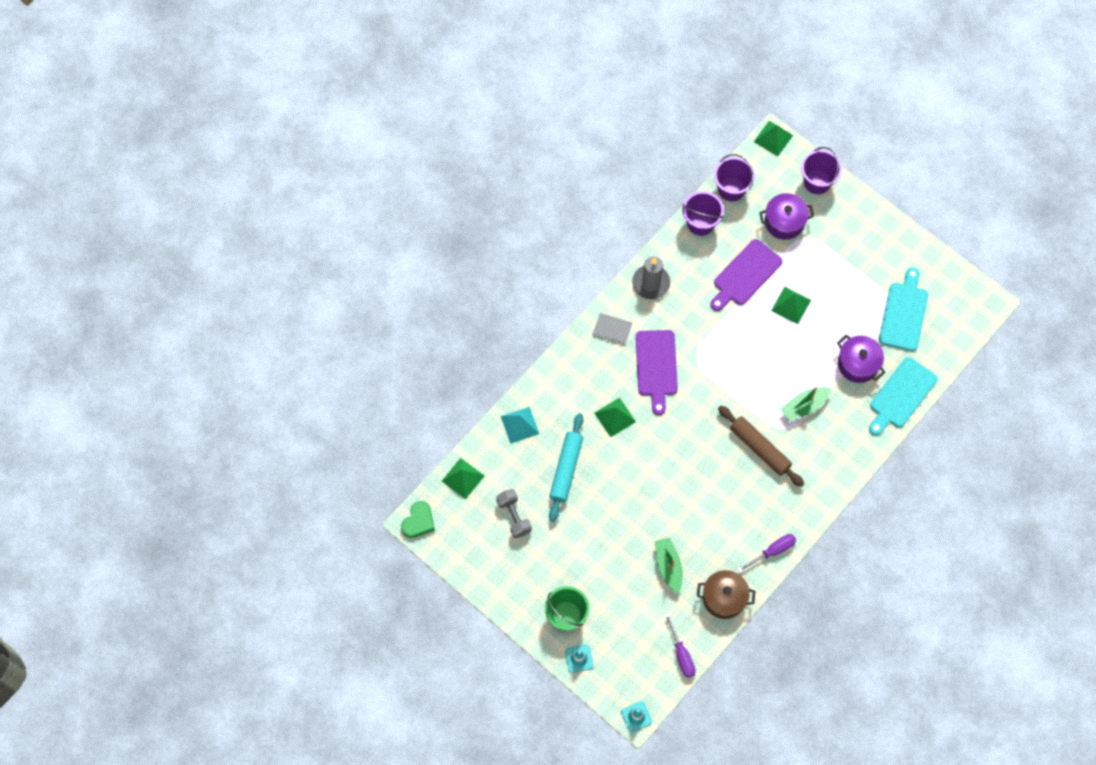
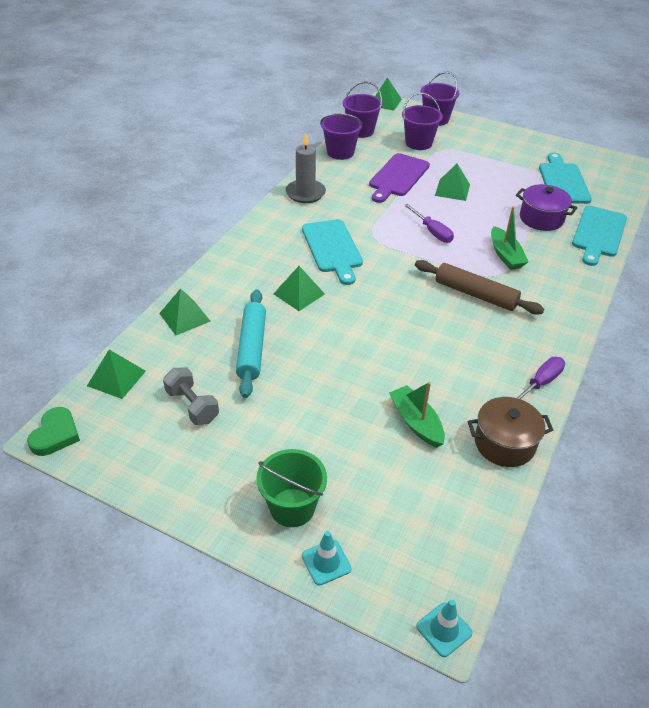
camera: 15 degrees left, 25 degrees down
turquoise pyramid [501,407,539,443] -> green pyramid [159,288,211,335]
grey notebook [592,313,632,345] -> none
purple cutting board [636,330,678,415] -> turquoise cutting board [302,219,363,285]
purple screwdriver [665,613,696,678] -> purple screwdriver moved to [404,204,454,243]
purple pot [759,193,814,240] -> purple bucket [402,93,443,150]
green boat [781,387,831,421] -> green boat turned 60 degrees counterclockwise [491,206,529,270]

